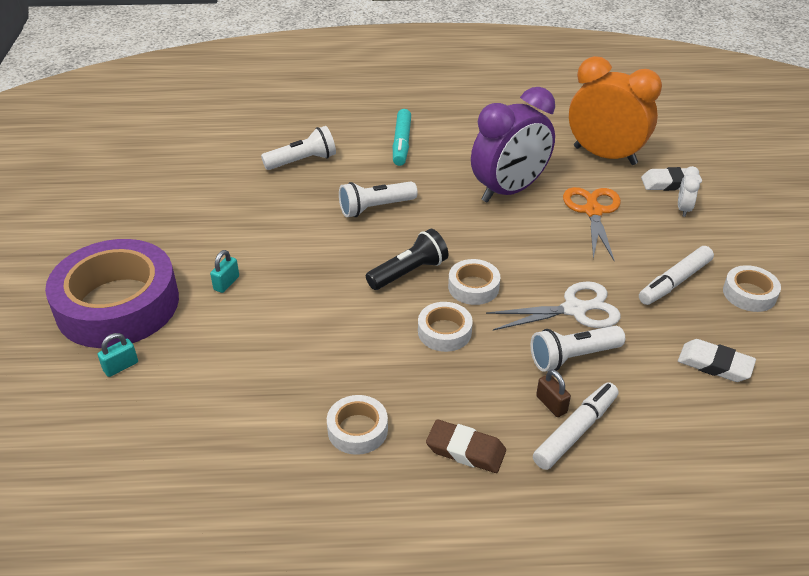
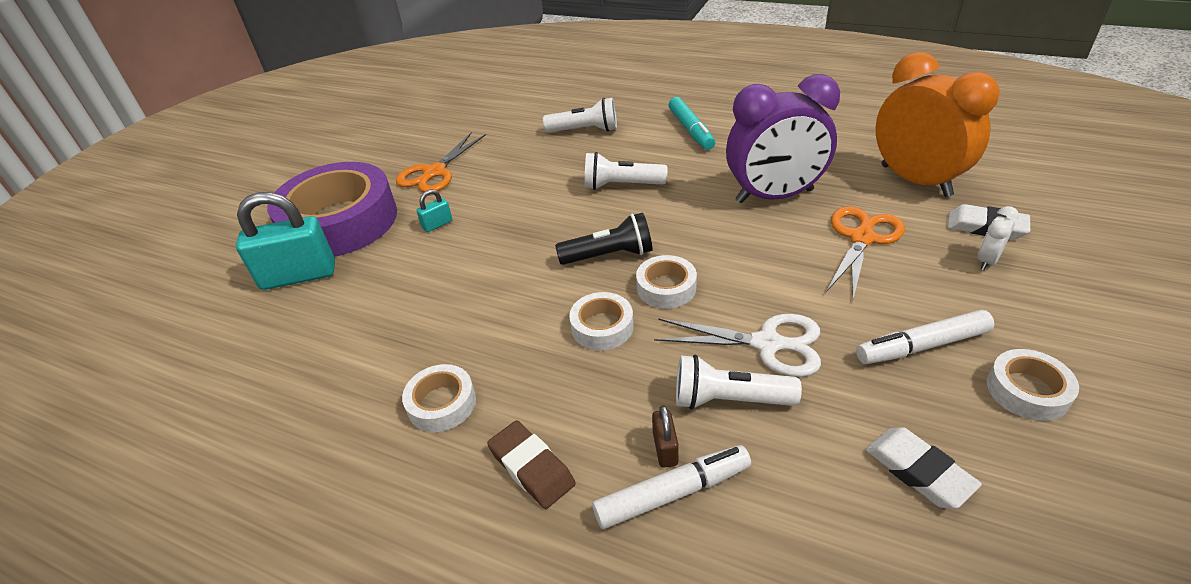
camera: 30 degrees right, 0 degrees up
turquoise padlock [98,333,138,377] -> turquoise padlock [236,192,335,290], size x2.26
turquoise marker [393,109,411,166] -> turquoise marker turned 45 degrees counterclockwise [668,97,715,150]
none -> orange scissors [396,132,486,192]

